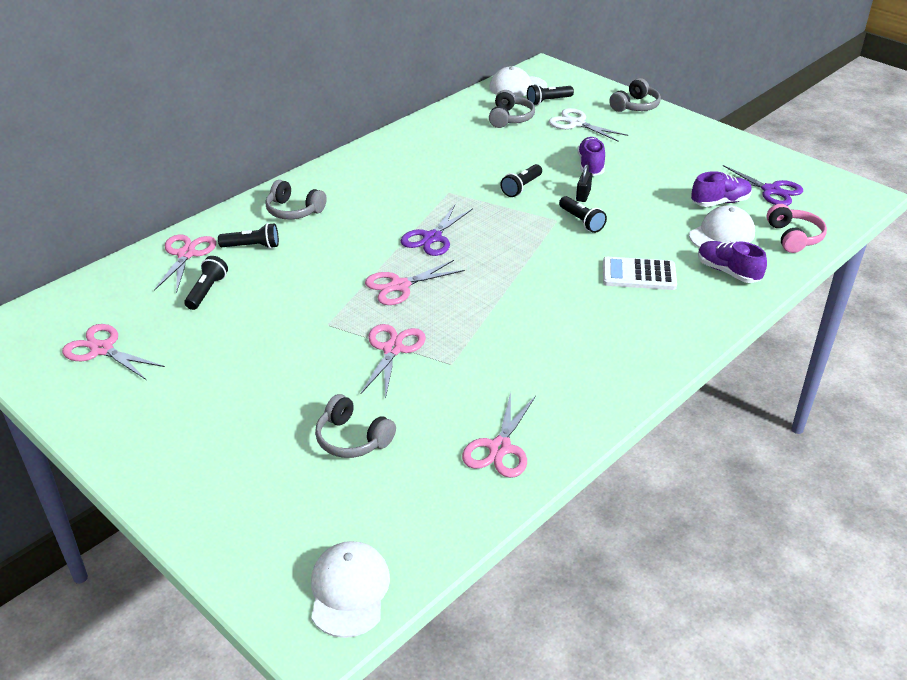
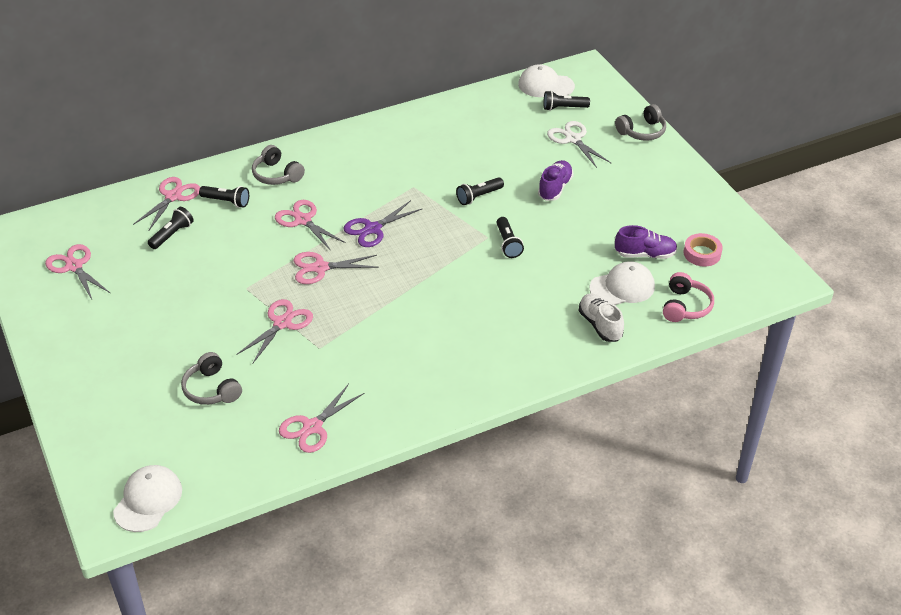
camera: 20 degrees right, 5 degrees up
grey headphones [489,90,535,128] -> none
black padlock [576,164,592,202] -> none
white calculator [603,257,677,290] -> none
purple shoe [698,241,767,283] -> white shoe [579,293,624,342]
purple scissors [723,165,803,206] -> pink tape [684,233,722,267]
none -> pink scissors [275,200,346,251]

